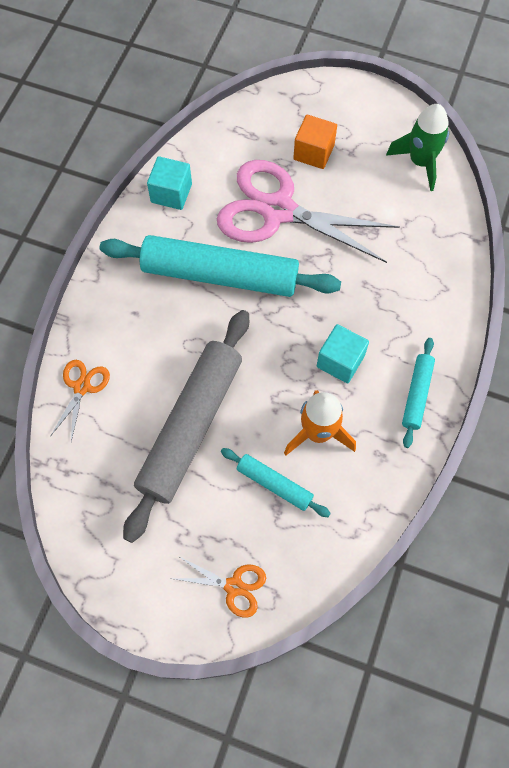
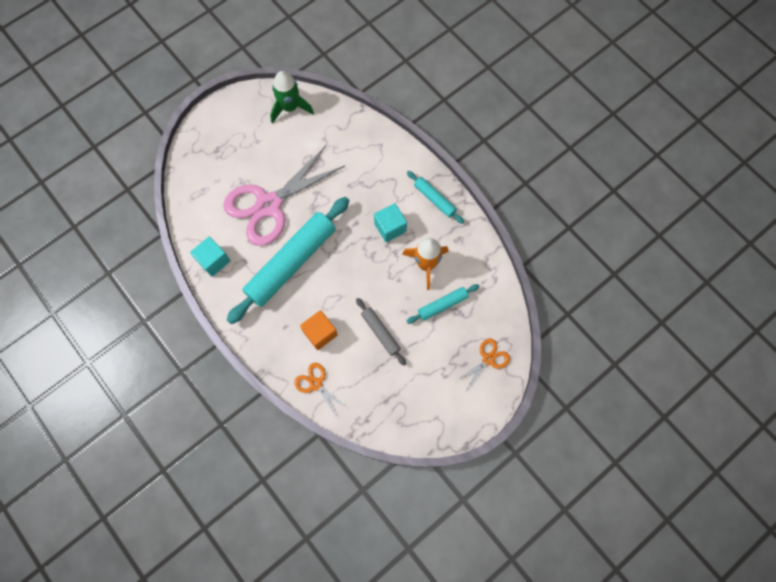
camera: 60 degrees left, 5 degrees up
grey rolling pin [123,310,249,543] -> grey rolling pin [356,298,406,366], size x0.47
orange cube [293,115,337,169] -> orange cube moved to [300,310,338,350]

